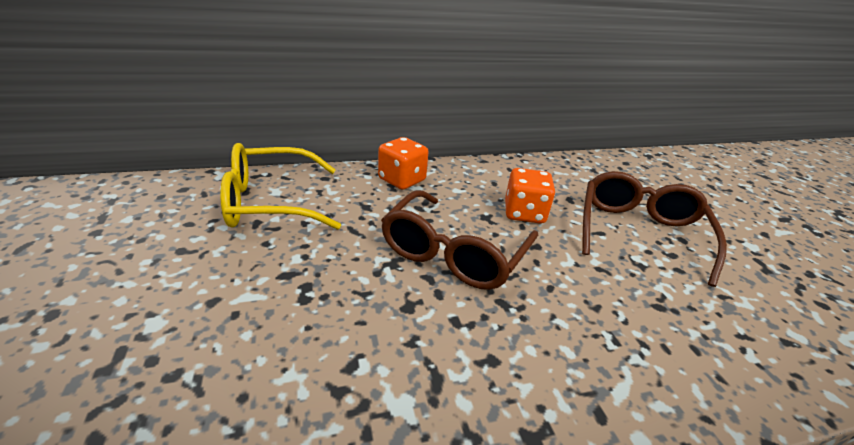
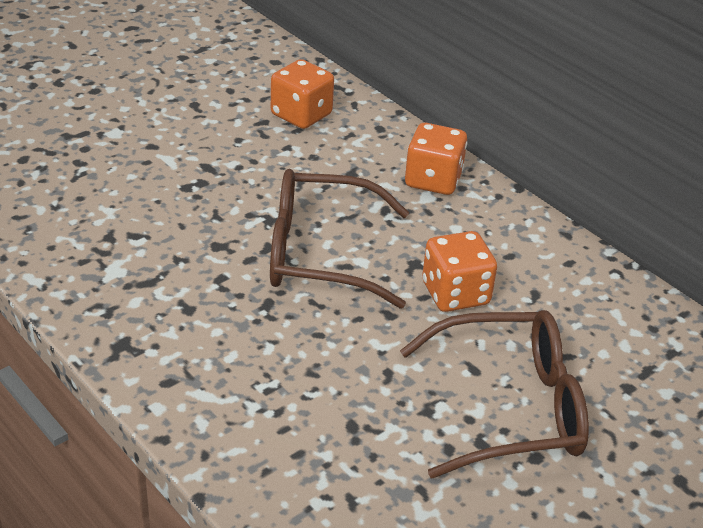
camera: 65 degrees right, 5 degrees up
yellow glasses [220,143,341,230] -> orange dice [271,59,334,129]

